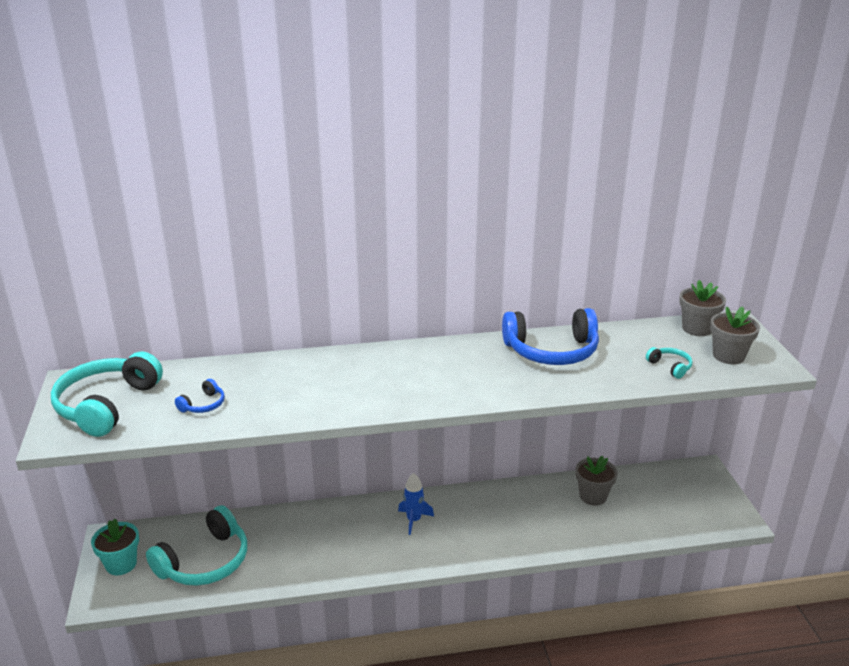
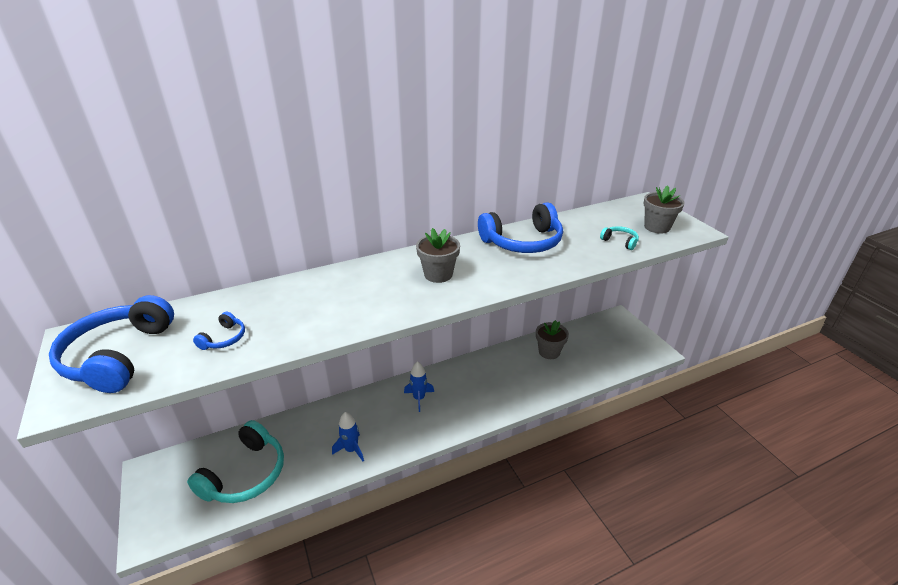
camera: 15 degrees left, 5 degrees up
turquoise headphones [51,351,163,437] -> blue headphones [49,295,174,393]
turquoise flower pot [91,518,139,575] -> none
grey flower pot [679,280,726,336] -> grey flower pot moved to [416,228,460,283]
none -> blue rocket [332,412,364,461]

